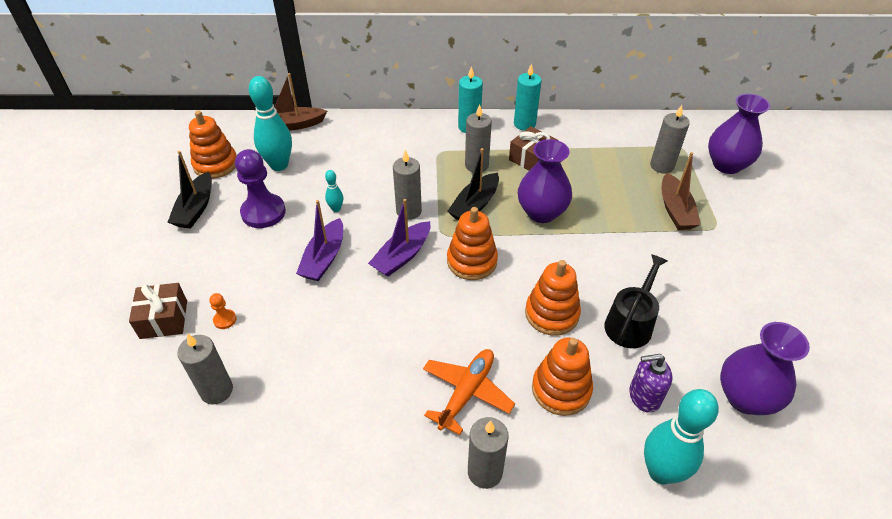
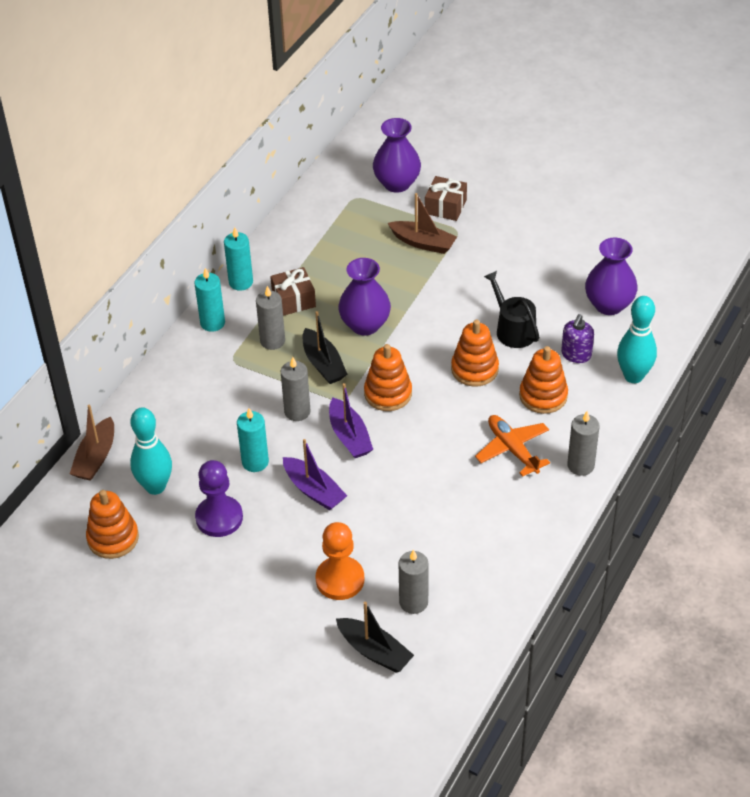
camera: 60 degrees left, 0 degrees up
brown gift [129,283,187,339] -> brown gift moved to [425,176,467,221]
black boat [168,151,212,229] -> black boat moved to [336,602,414,672]
orange pawn [209,293,236,329] -> orange pawn [316,522,364,600], size x2.26
turquoise bowling pin [325,170,343,212] -> turquoise candle [237,408,269,472]
grey candle [650,105,690,173] -> none

